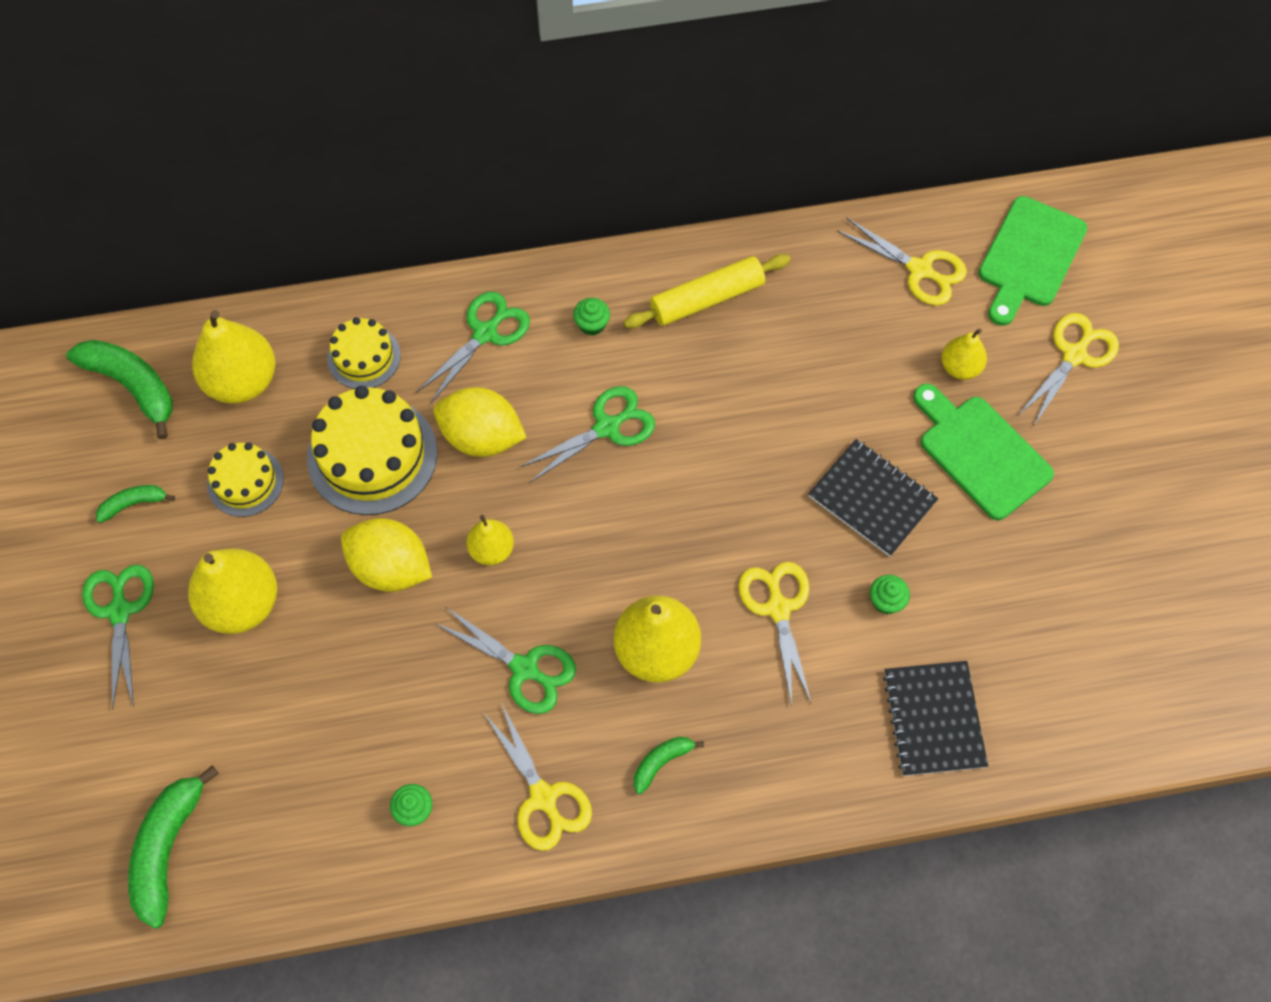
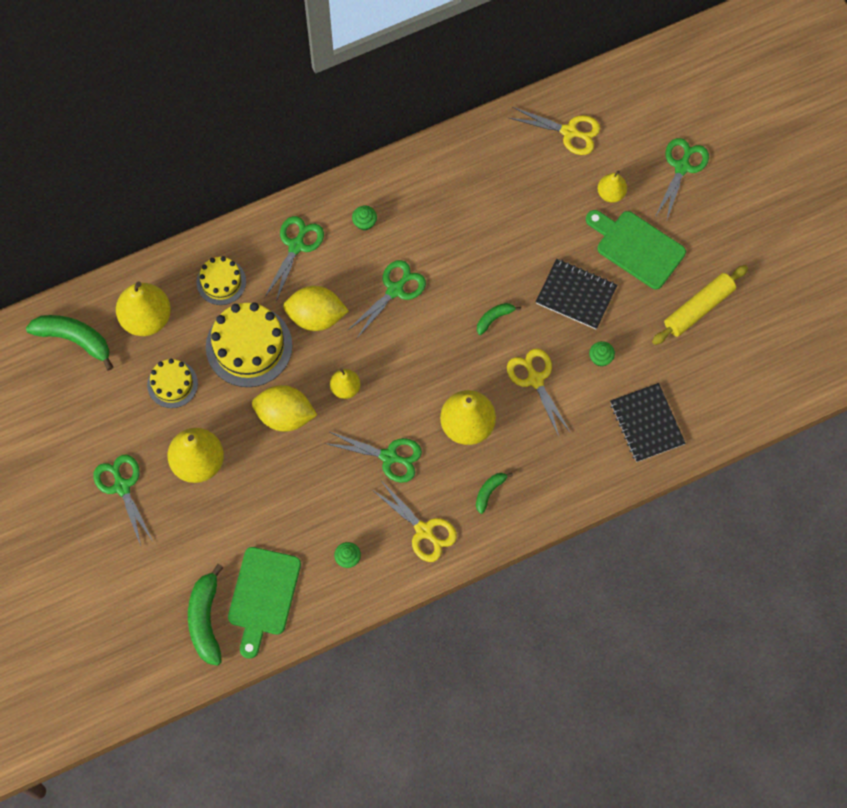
camera: 15 degrees left, 5 degrees up
green banana [96,485,175,523] -> green banana moved to [477,303,521,335]
yellow rolling pin [623,254,791,329] -> yellow rolling pin moved to [652,265,748,345]
green cutting board [978,196,1087,326] -> green cutting board moved to [228,547,301,659]
yellow scissors [1018,313,1119,425] -> green scissors [655,138,709,222]

